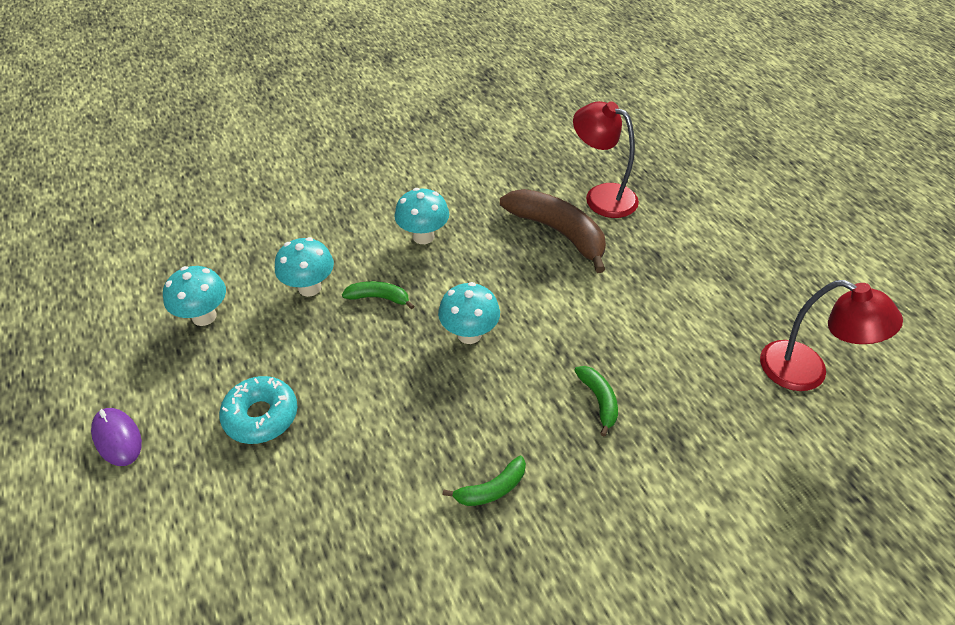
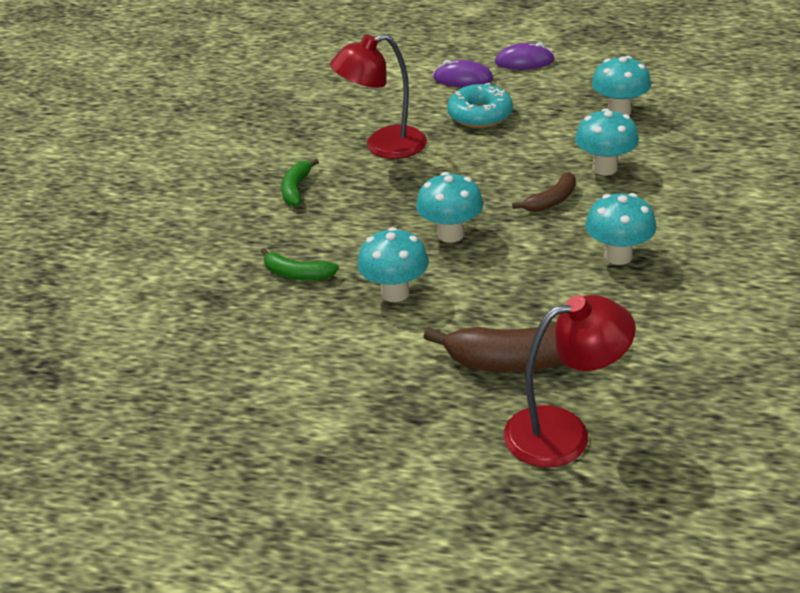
camera: 130 degrees right, 10 degrees down
green banana [342,281,414,309] -> brown banana [512,172,576,212]
red lamp [760,280,903,391] -> red lamp moved to [330,34,427,159]
none -> turquoise mushroom [357,227,429,302]
none -> purple mouse [433,60,493,87]

